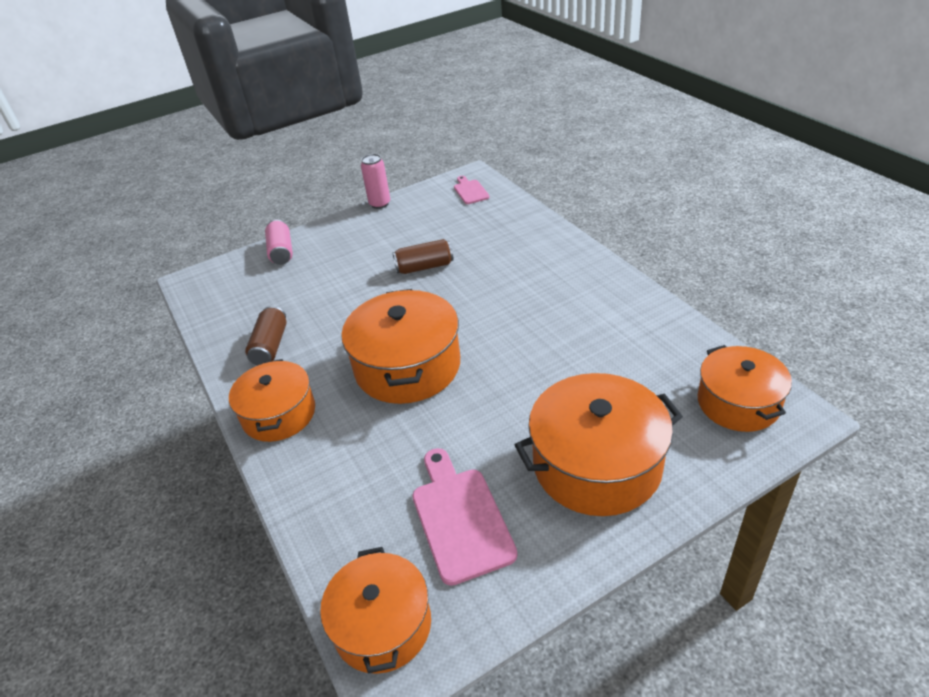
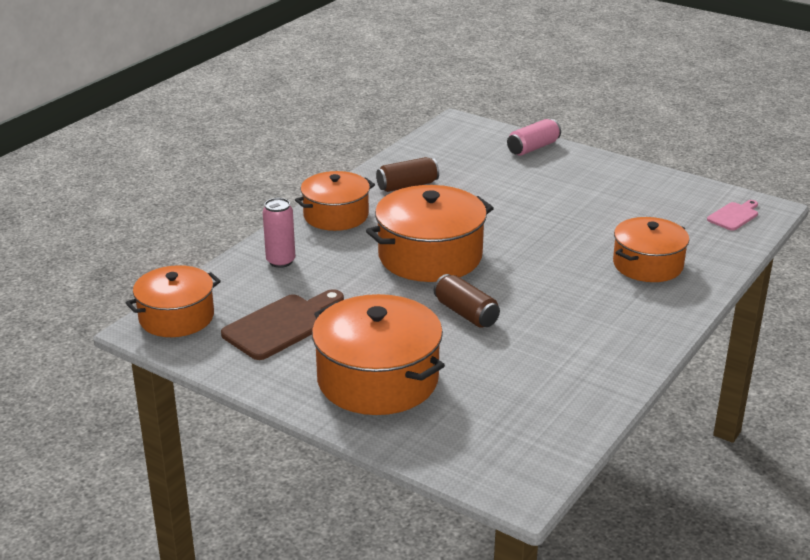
camera: 60 degrees right, 10 degrees down
pink can [361,154,390,209] -> pink can moved to [263,198,295,268]
brown can [392,239,454,274] -> brown can moved to [434,274,500,328]
pink cutting board [412,448,518,586] -> brown cutting board [221,289,344,360]
orange pot [698,345,792,432] -> orange pot moved to [613,217,689,282]

